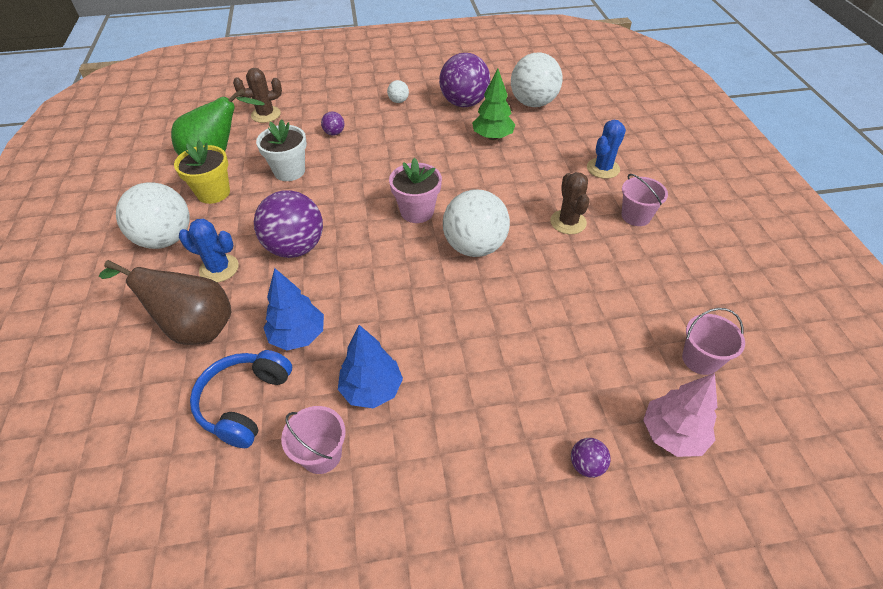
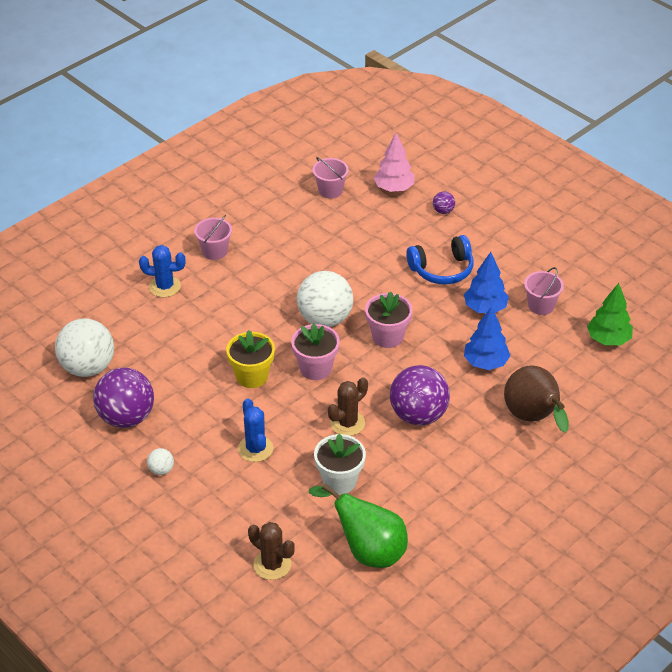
camera: 125 degrees left, 5 degrees down
white ball [116,183,190,249] -> none
yellow flower pot [174,140,230,204] -> yellow flower pot moved to [226,330,275,388]
blue cactus [179,219,239,282] -> blue cactus moved to [238,399,273,462]
blue headphones [190,350,292,448] -> blue headphones moved to [406,235,474,284]
purple ball [321,112,344,135] -> none
green tree [472,69,515,140] -> green tree moved to [587,283,633,345]
brown cactus [550,172,590,234] -> brown cactus moved to [328,377,368,436]
none -> pink flower pot [365,291,412,348]

